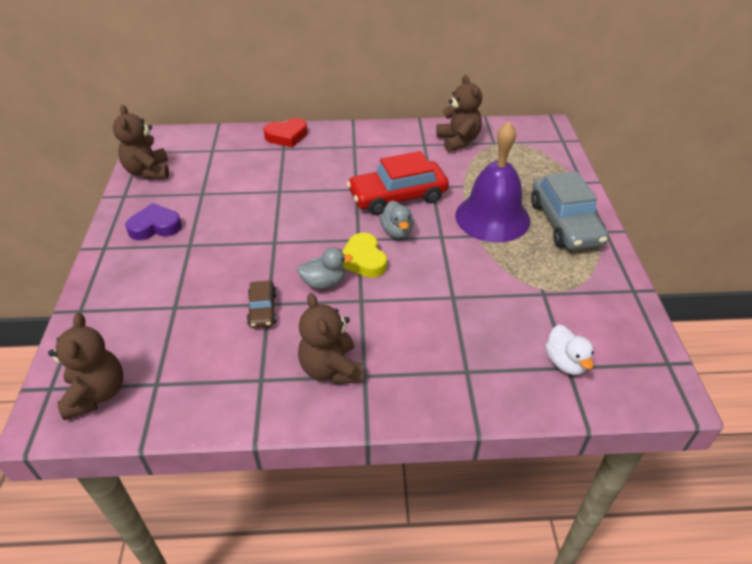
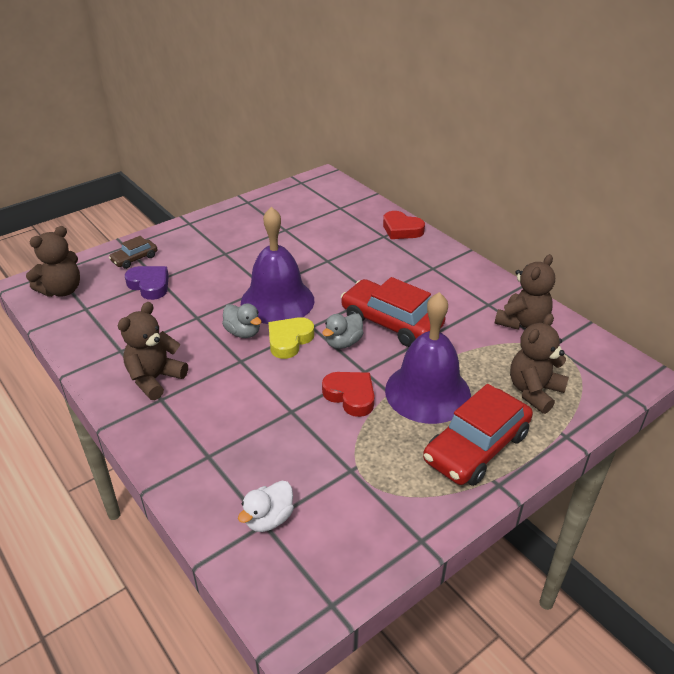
camera: 55 degrees right, 5 degrees down
brown teddy bear [113,105,169,179] -> brown teddy bear moved to [510,314,569,414]
purple heart [125,203,182,240] -> purple heart moved to [125,266,169,300]
brown car [247,281,277,328] -> brown car moved to [109,236,158,269]
grey car [531,171,609,250] -> red car [423,384,533,486]
none -> purple bell [241,207,314,324]
none -> red heart [322,372,374,417]

